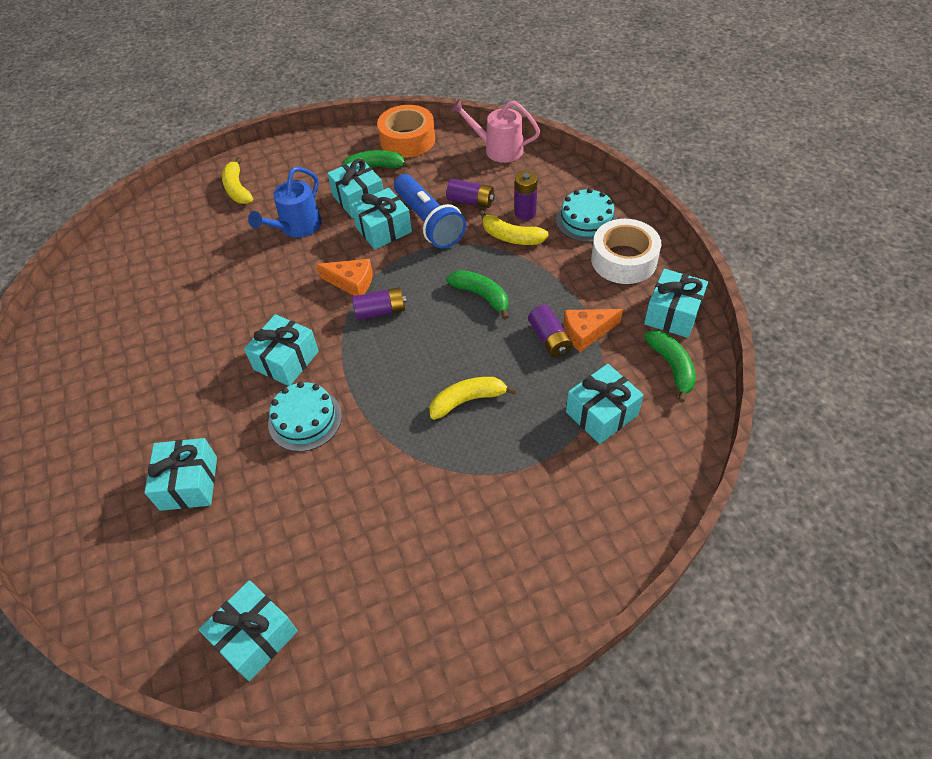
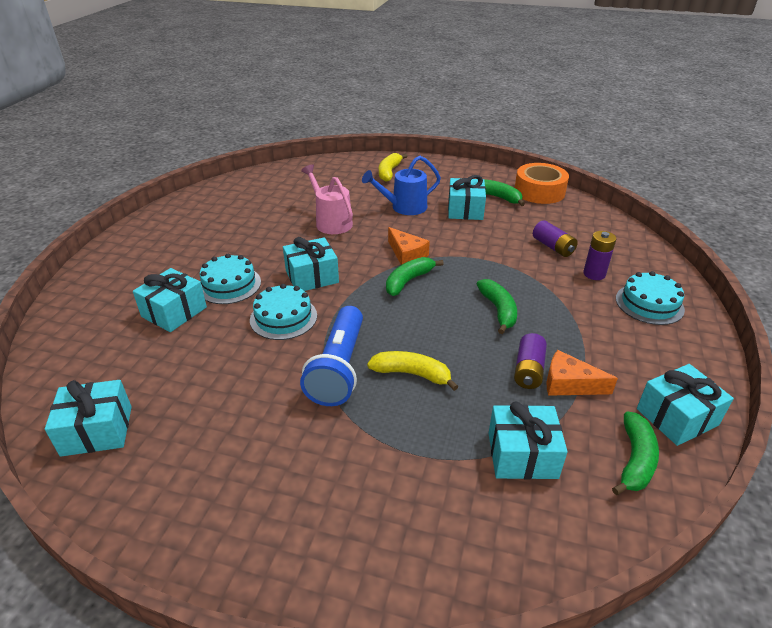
camera: 35 degrees right, 15 degrees down
turquoise gift [351,188,412,250] -> none
purple battery [352,287,407,320] -> green banana [386,257,444,296]
blue flashlight [394,174,466,248] -> blue flashlight moved to [300,306,363,406]
pink watering can [451,99,540,163] -> pink watering can moved to [301,164,353,234]
yellow banana [479,210,549,245] -> none
white tape [591,219,661,284] -> none
none -> turquoise cake [200,254,261,304]

